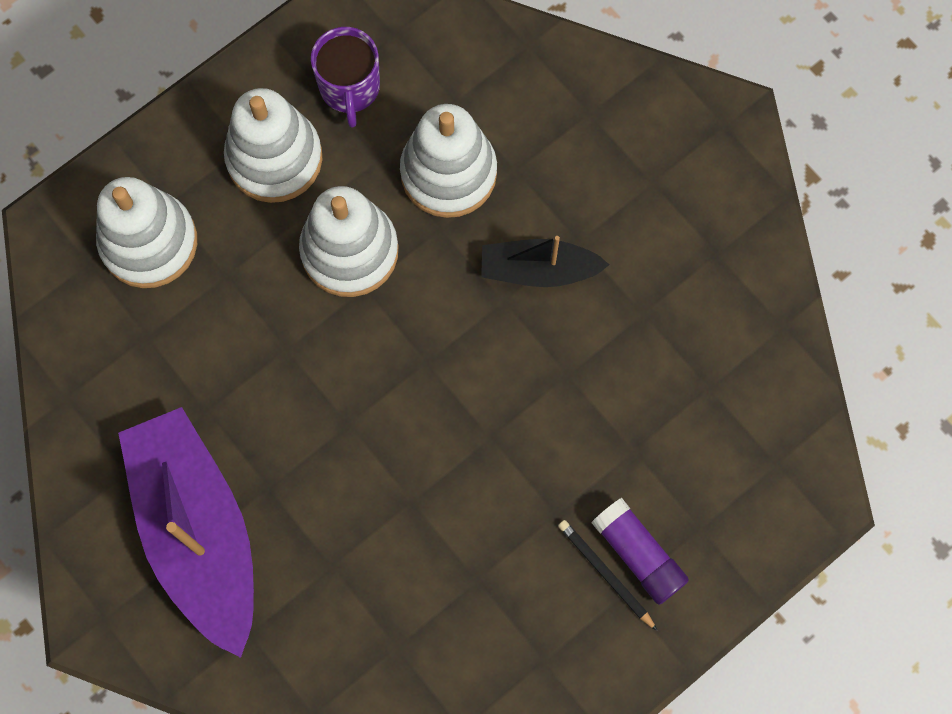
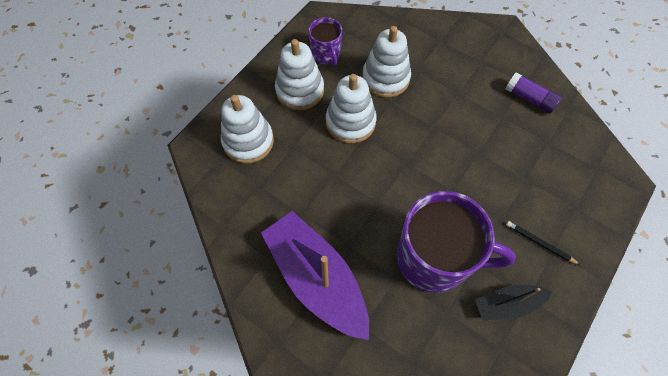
camera: 15 degrees left, 10 degrees down
black boat [481,236,610,287] -> black boat moved to [475,285,552,321]
purple glue stick [592,498,689,605] -> purple glue stick moved to [506,72,562,114]
none -> purple mug [397,191,516,293]

